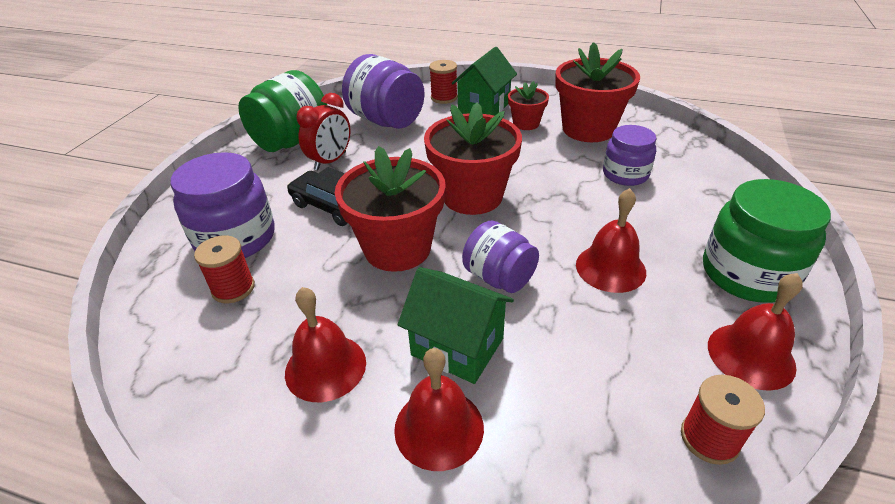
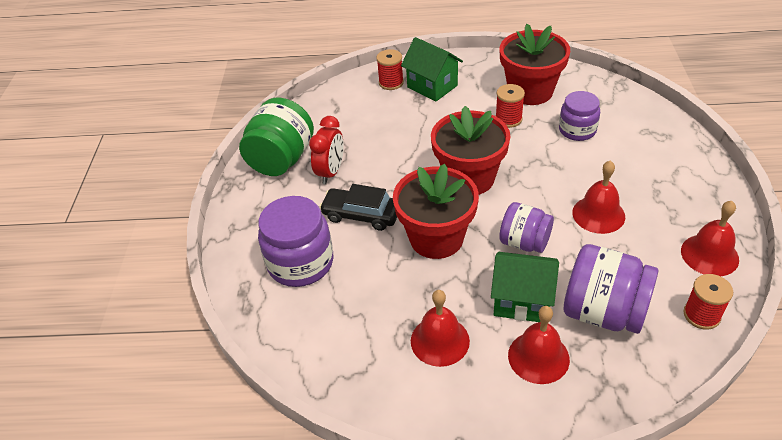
camera: 15 degrees left, 5 degrees up
red spool [194,235,255,303] -> red spool moved to [496,84,525,128]
purple jar [342,54,425,129] -> purple jar moved to [564,244,658,334]
green house [452,47,517,116] -> green house turned 60 degrees counterclockwise [401,37,463,101]
red flower pot [508,81,549,130] -> none
green jar [703,179,831,303] -> none

